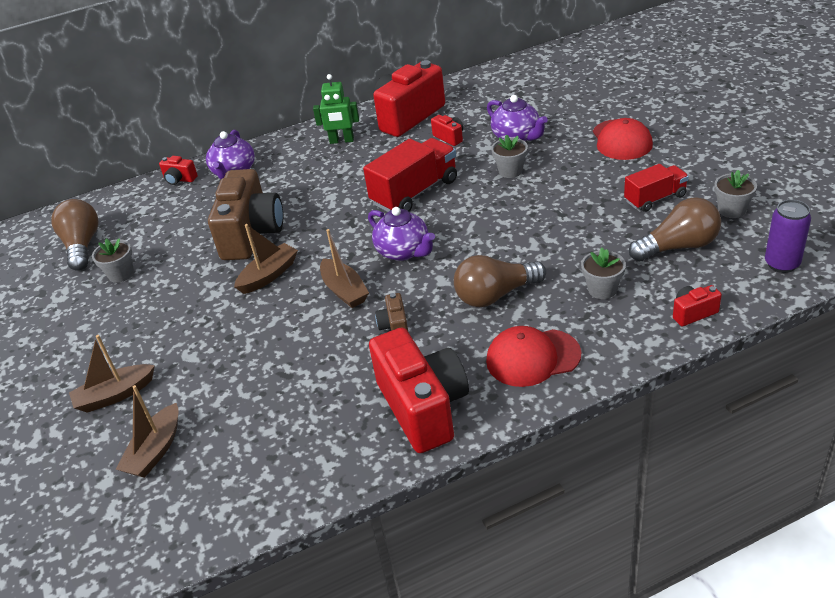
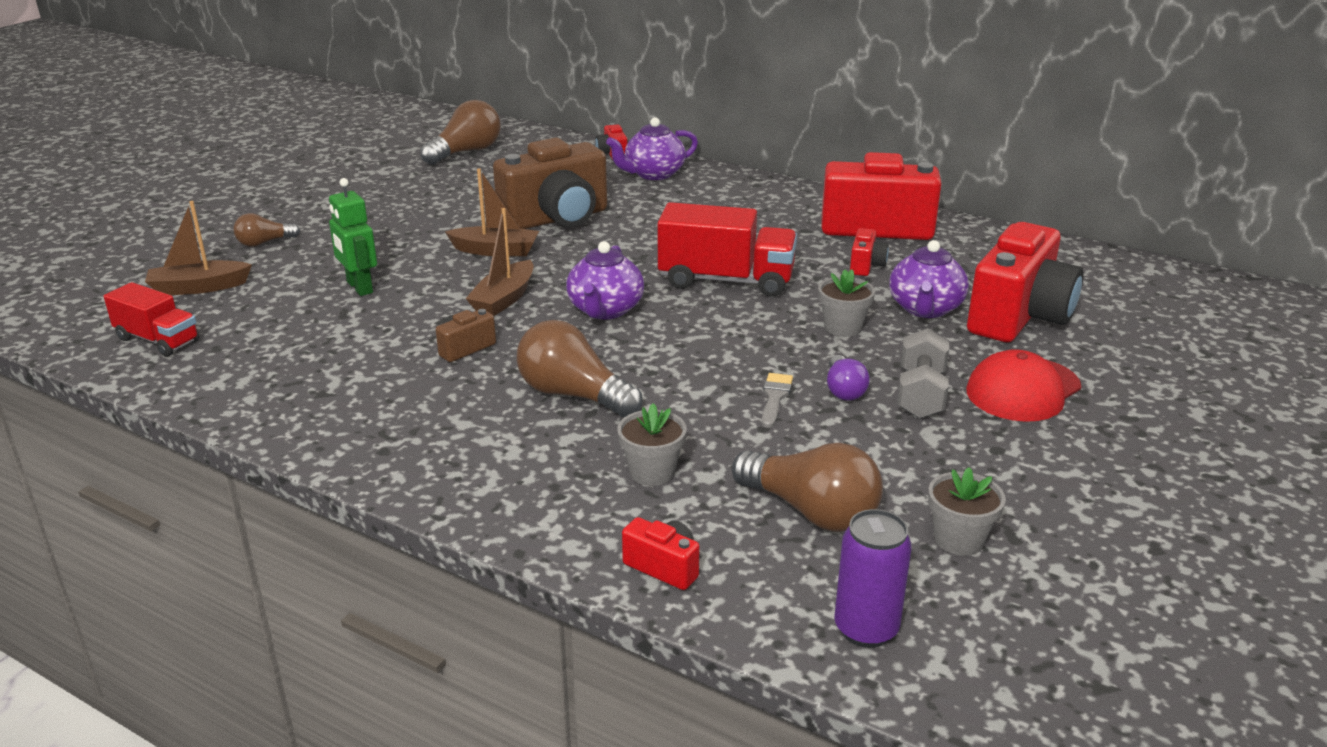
camera: 50 degrees right, 10 degrees down
brown boat [69,335,155,413] -> brown light bulb [233,213,300,247]
grey flower pot [92,238,134,283] -> none
green robot [313,74,359,144] -> green robot moved to [329,178,377,296]
red camera [369,328,469,453] -> red camera moved to [967,222,1084,342]
red cap [486,326,581,387] -> none
red truck [624,164,689,212] -> red truck moved to [104,282,200,356]
none -> grey brush [762,373,793,428]
none -> purple light bulb [827,355,870,401]
none -> grey dumbbell [897,328,949,419]

